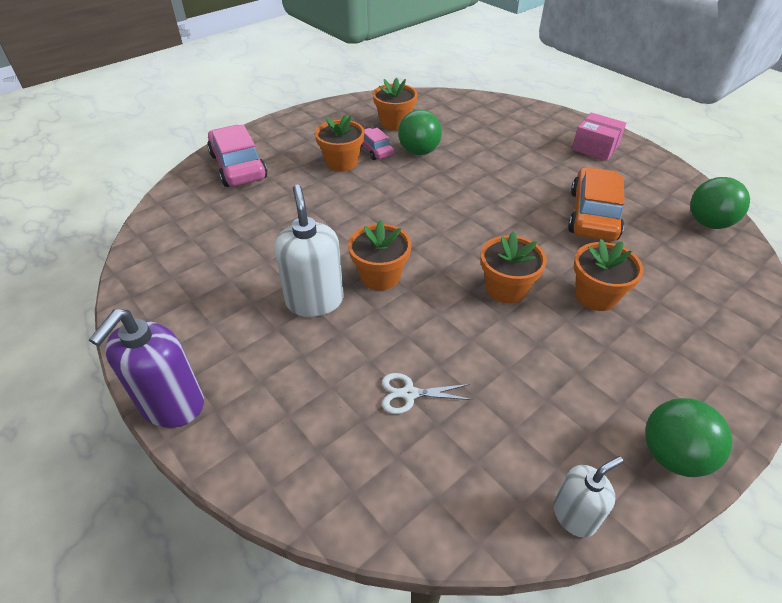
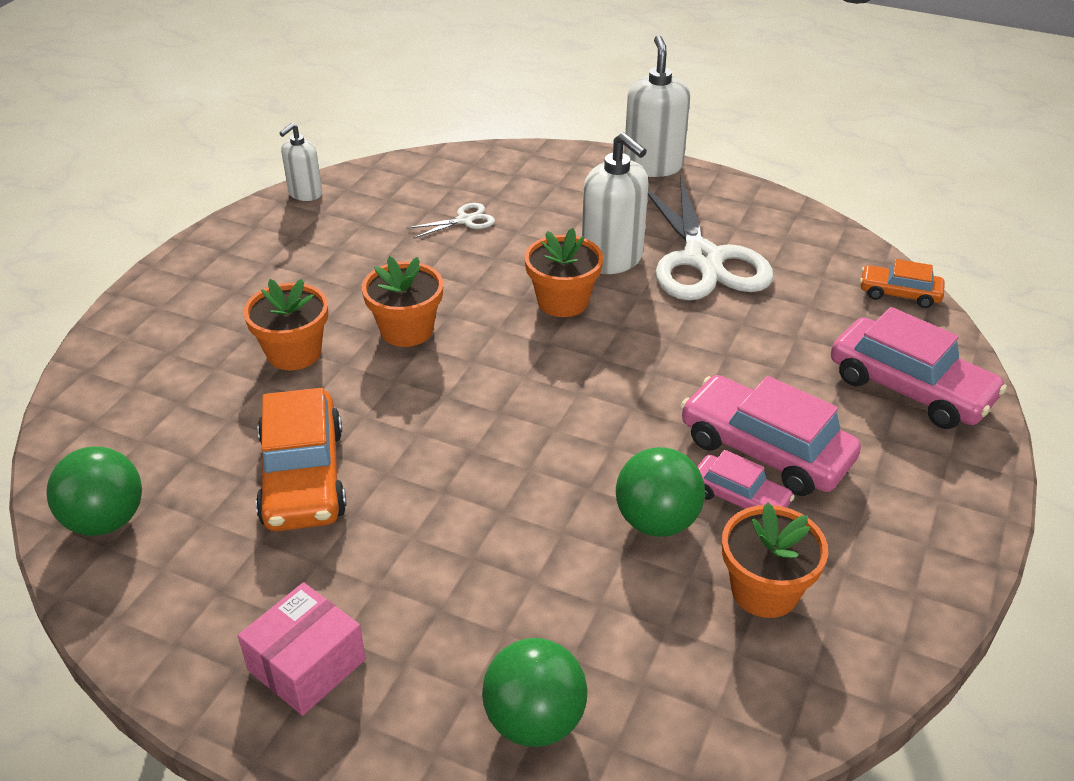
camera: 155 degrees right, 5 degrees down
purple soap dispenser [89,309,204,428] -> white soap dispenser [624,35,690,177]
orange flower pot [315,115,365,172] -> pink car [681,375,861,496]
pink box [572,113,626,161] -> pink box turned 60 degrees counterclockwise [238,582,366,716]
green ball [645,398,733,477] -> green ball moved to [482,638,588,747]
none -> white scissors [648,176,773,300]
none -> orange car [860,259,945,308]

